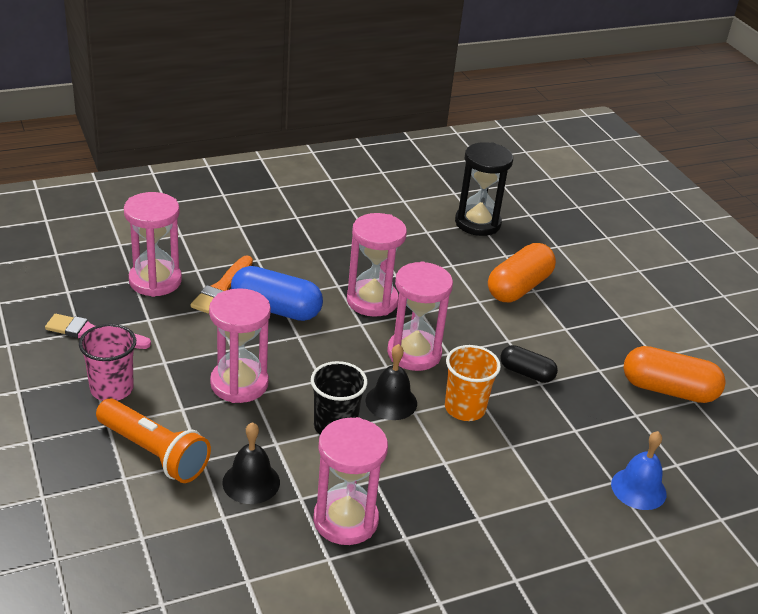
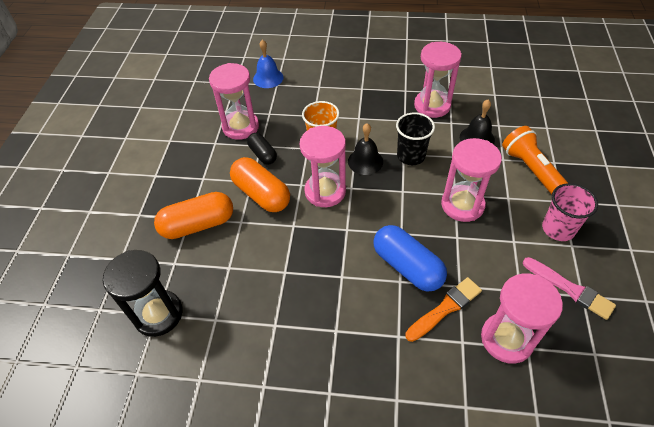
camera: 145 degrees left, 15 degrees up
pink hourglass [347,213,407,317] -> pink hourglass moved to [209,63,259,140]
orange capsule [623,346,726,403] -> orange capsule moved to [230,157,290,212]

